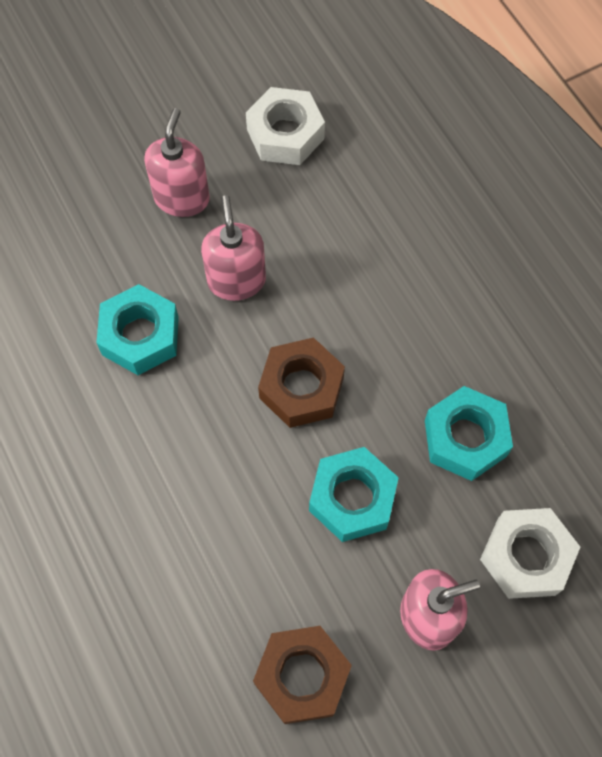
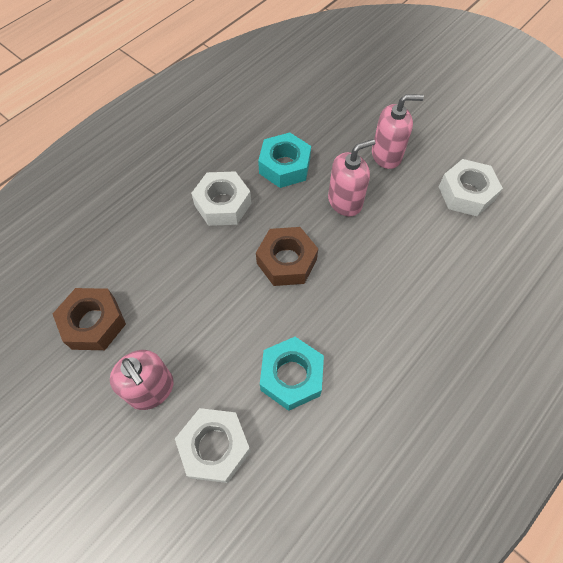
camera: 70 degrees right, 5 degrees down
turquoise nut [309,447,399,542] -> none
none -> white nut [191,171,251,226]

